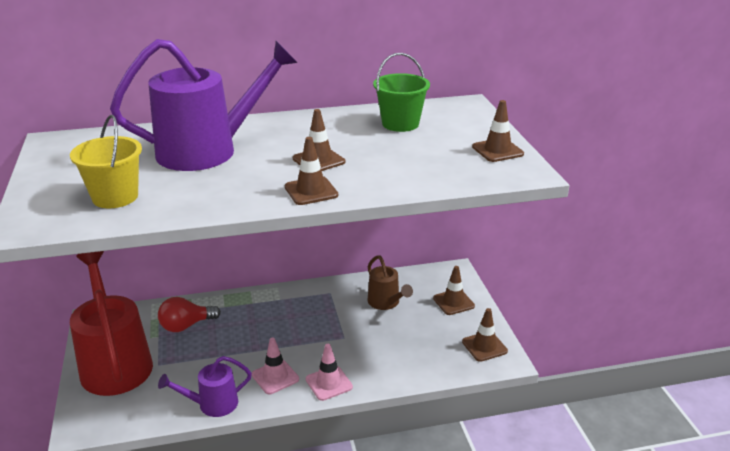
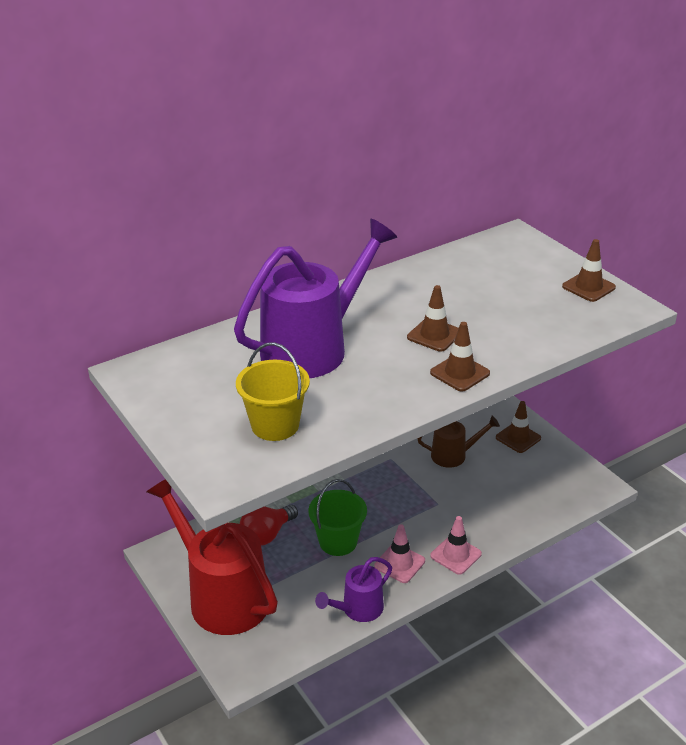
camera: 20 degrees left, 5 degrees up
brown watering can [368,255,413,310] -> brown watering can turned 45 degrees counterclockwise [417,416,500,468]
green bucket [373,53,430,132] -> green bucket moved to [308,479,367,556]
brown traffic cone [462,308,508,362] -> none

